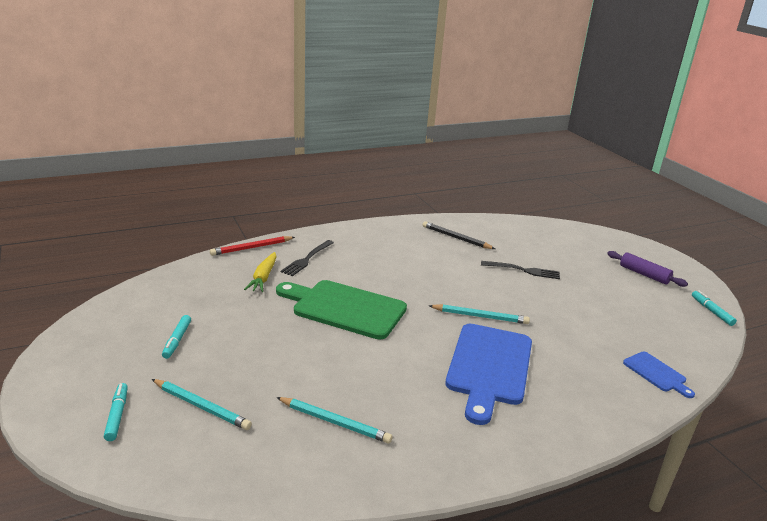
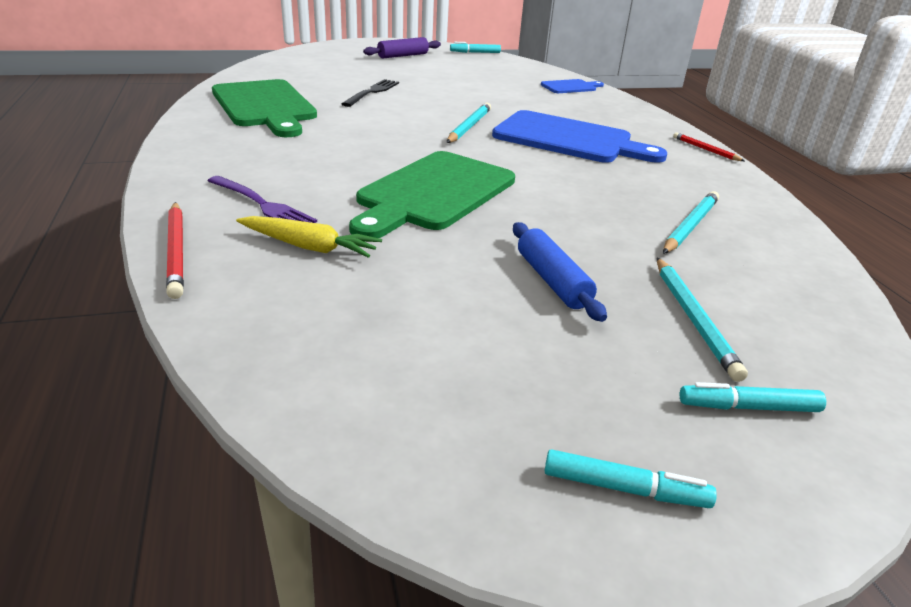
camera: 80 degrees left, 5 degrees up
turquoise pencil [152,379,252,430] -> turquoise pencil turned 135 degrees clockwise [657,258,748,382]
turquoise marker [162,315,191,359] -> turquoise marker moved to [545,449,717,508]
black fork [281,240,334,276] -> purple fork [208,176,317,223]
black pencil [423,221,495,249] -> green cutting board [212,79,317,137]
none -> blue rolling pin [513,222,607,322]
none -> red pencil [673,132,744,161]

